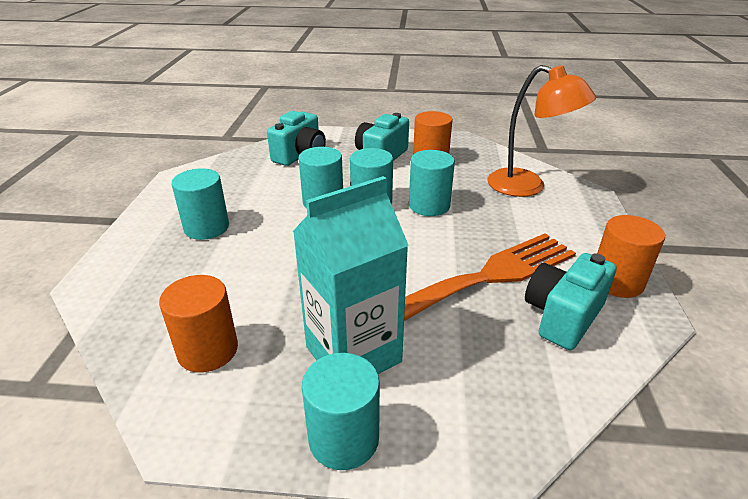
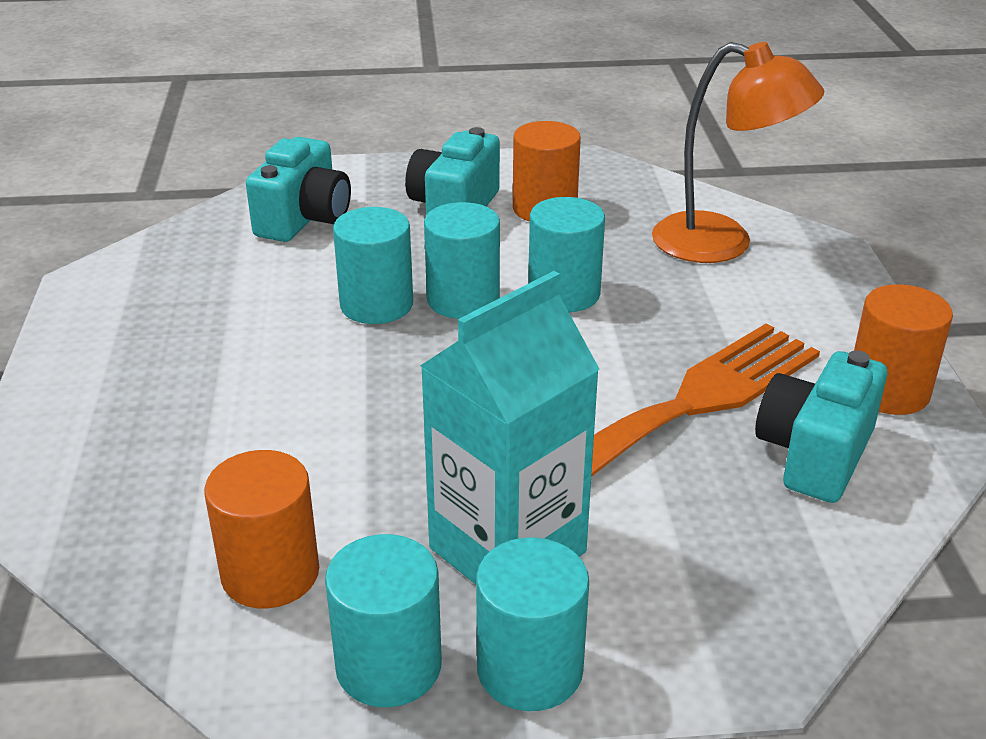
camera: 10 degrees left, 0 degrees up
turquoise cylinder [171,168,229,240] -> turquoise cylinder moved to [325,534,442,707]

